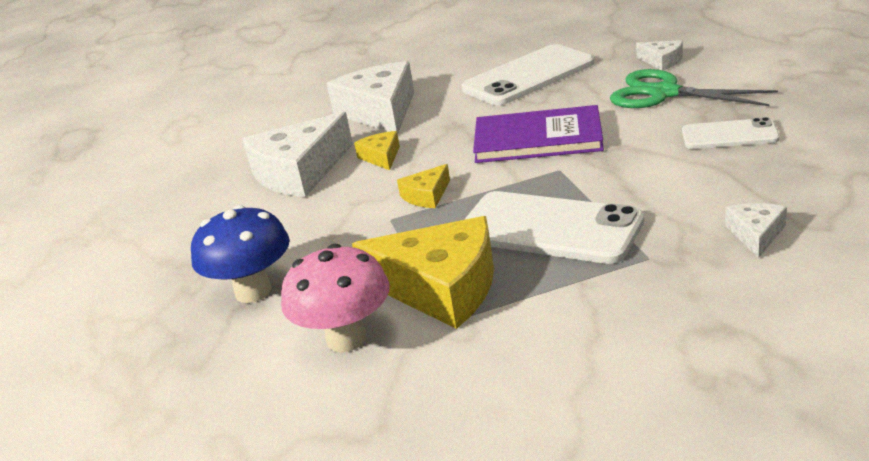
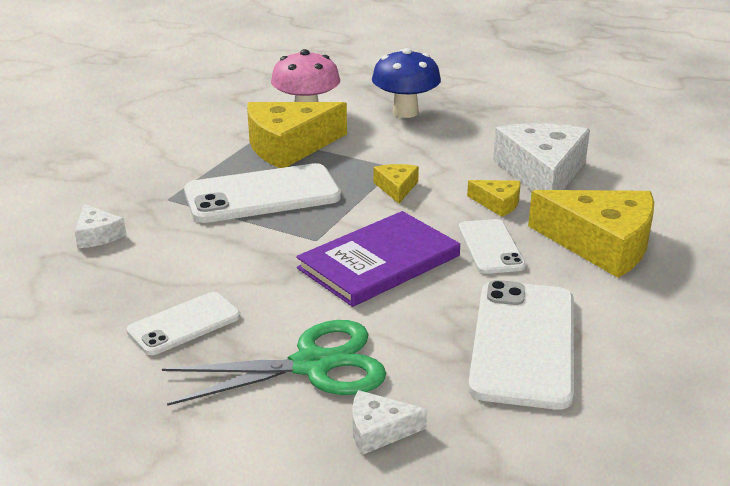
camera: 130 degrees right, 0 degrees up
white cheese [326,61,414,134] -> yellow cheese [528,190,654,278]
none -> white phone [459,219,526,274]

